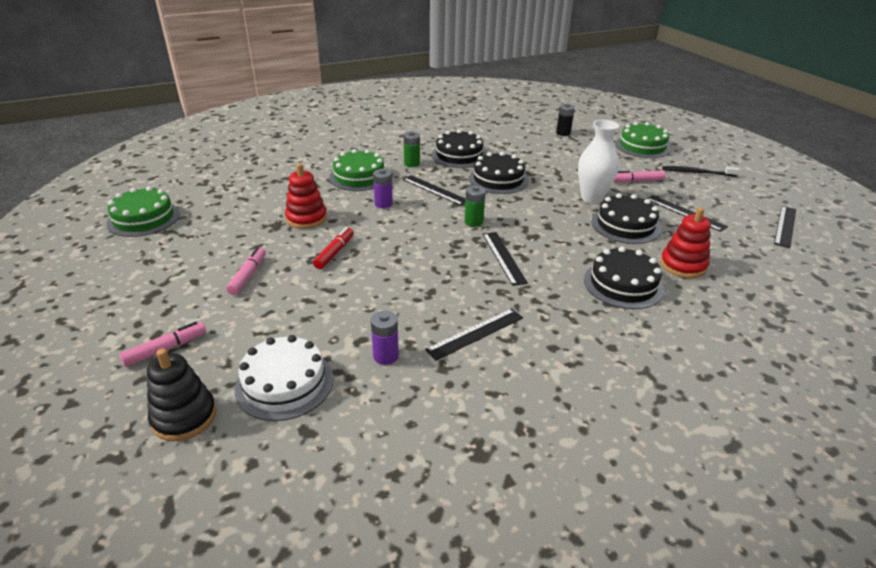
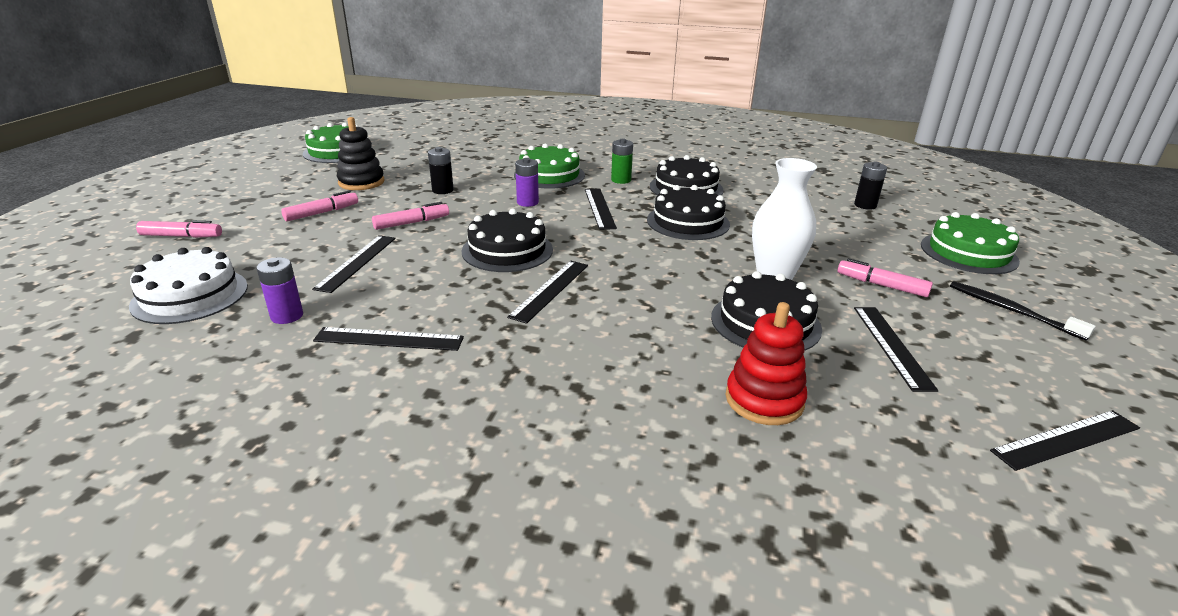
camera: 40 degrees right, 5 degrees down
black stacking toy [147,349,216,441] -> black stacking toy moved to [337,117,385,190]
red stacking toy [285,164,327,229] -> black battery [428,147,454,194]
red marker [313,227,354,269] -> pink marker [372,202,449,230]
green battery [465,186,486,227] -> none
black cake [584,246,664,309] -> black cake moved to [462,209,553,272]
none -> black ruler [312,235,396,293]

